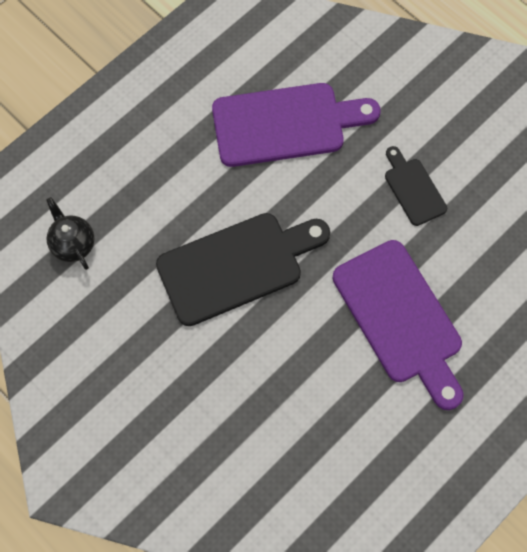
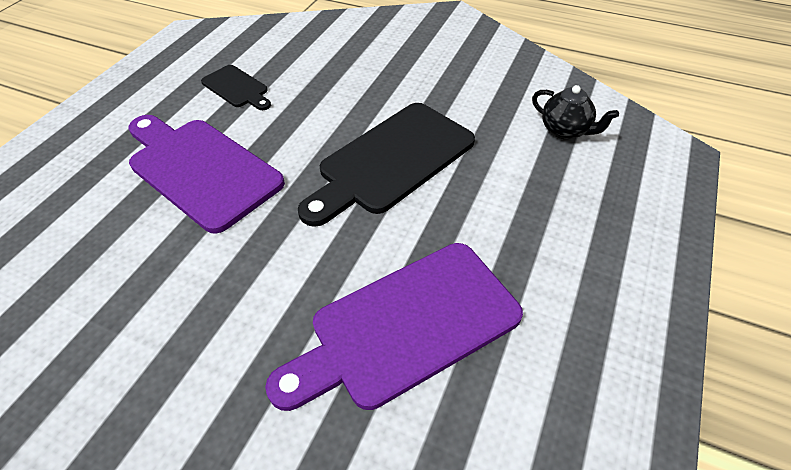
camera: 160 degrees right, 20 degrees down
black cutting board [385,146,447,226] -> black cutting board moved to [201,65,271,110]

